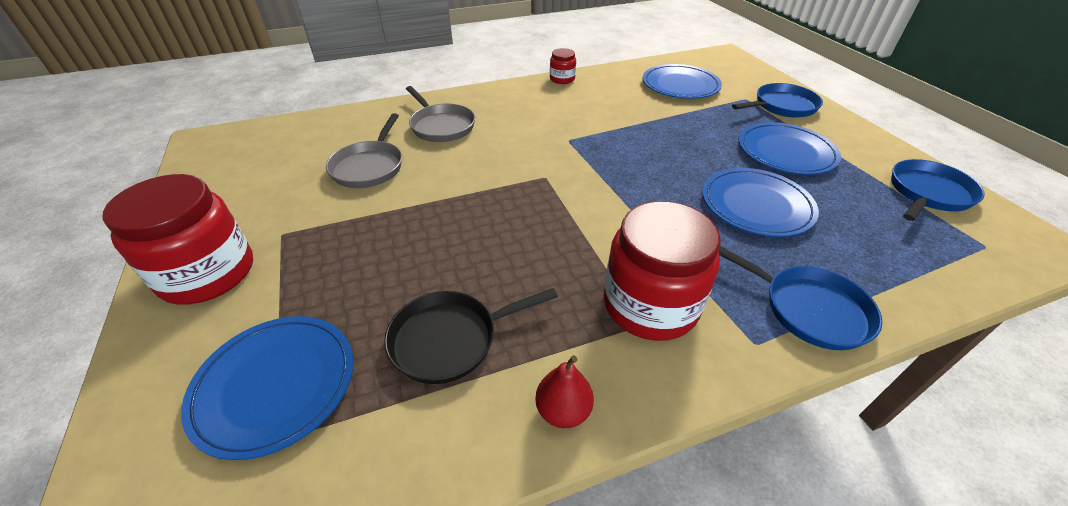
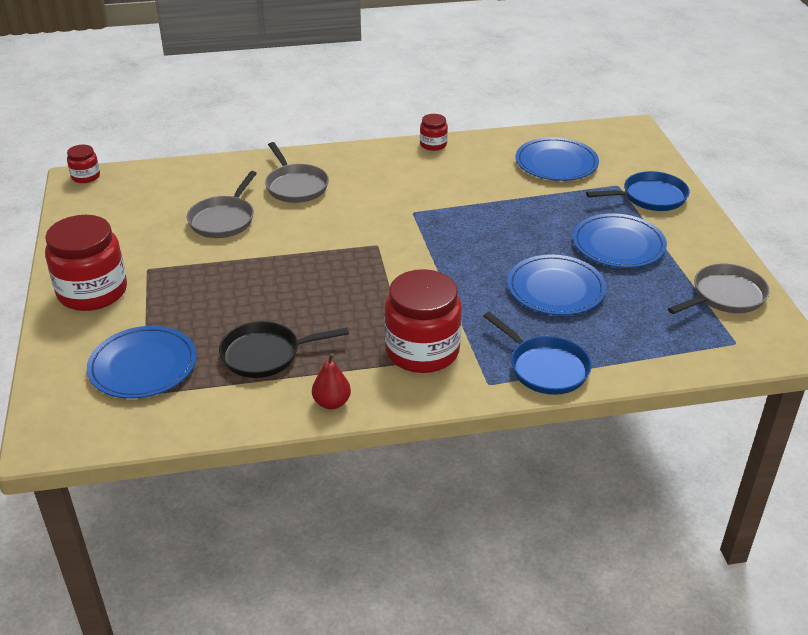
camera: 10 degrees right, 5 degrees down
blue pan [891,159,985,221] -> grey pan [668,264,770,314]
none -> red jar [67,145,100,183]

